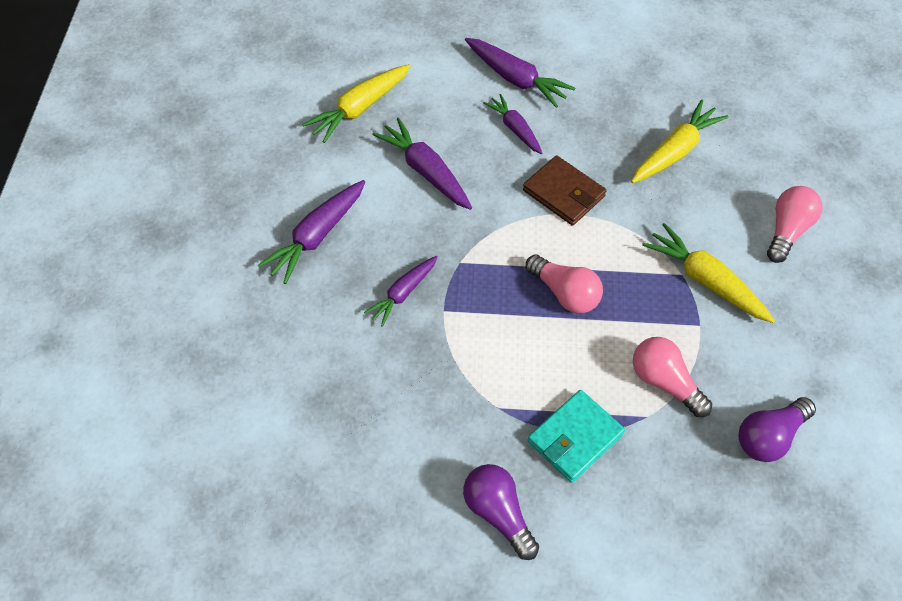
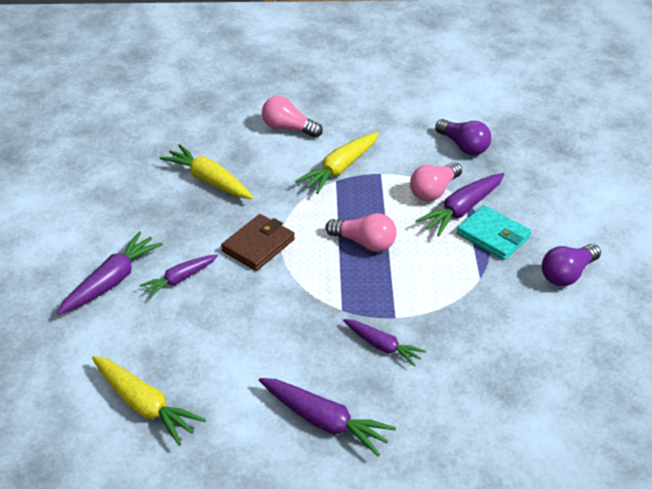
camera: 95 degrees left, 15 degrees down
purple carrot [372,118,472,210] -> purple carrot moved to [415,173,505,236]
pink light bulb [526,254,603,313] -> pink light bulb turned 75 degrees clockwise [325,213,396,252]

